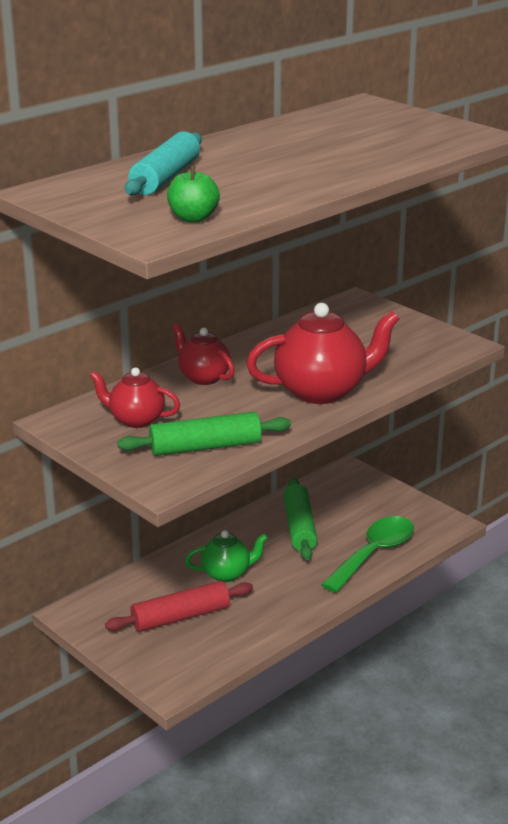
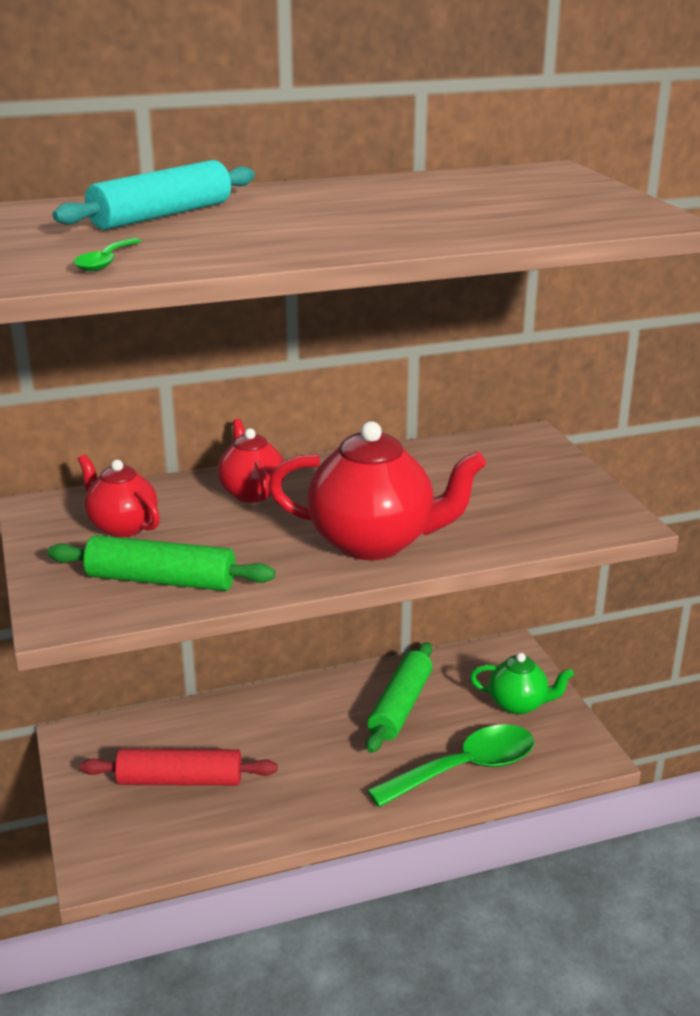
camera: 25 degrees right, 0 degrees up
green apple [167,166,220,222] -> green spoon [73,238,141,271]
green teapot [185,530,268,582] -> green teapot moved to [470,653,574,715]

